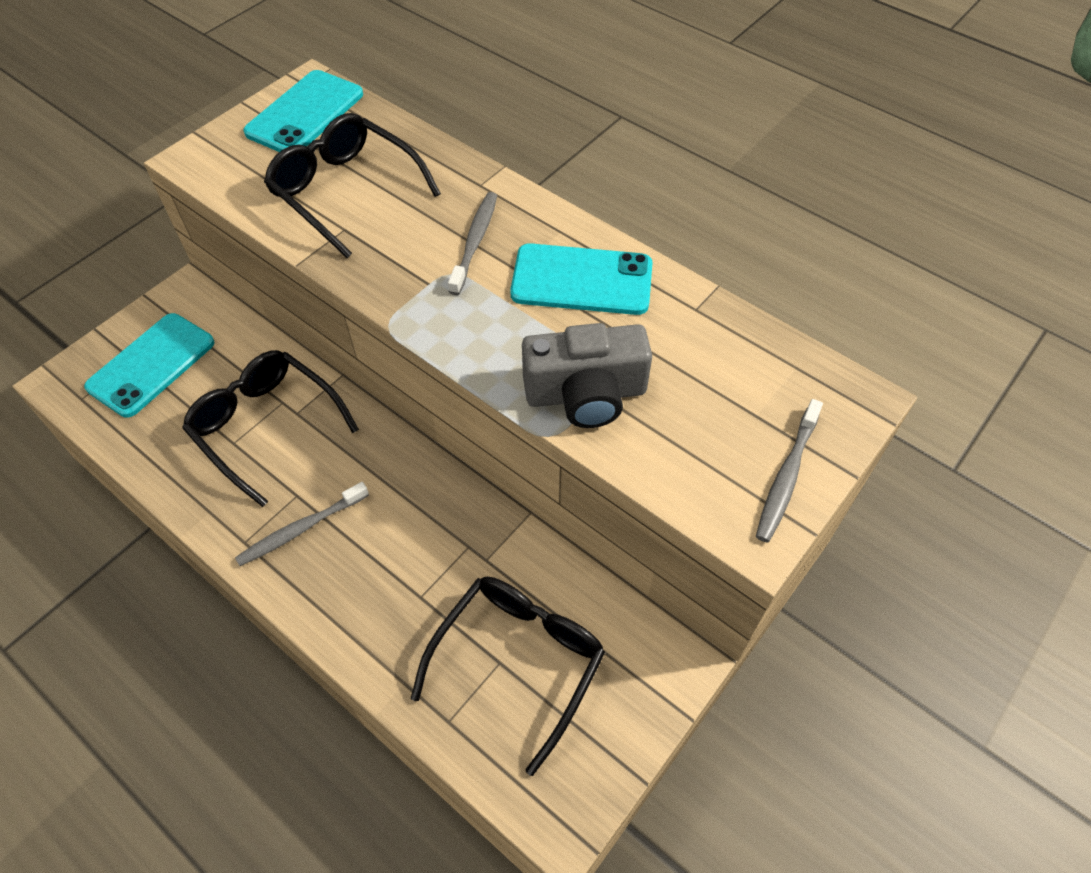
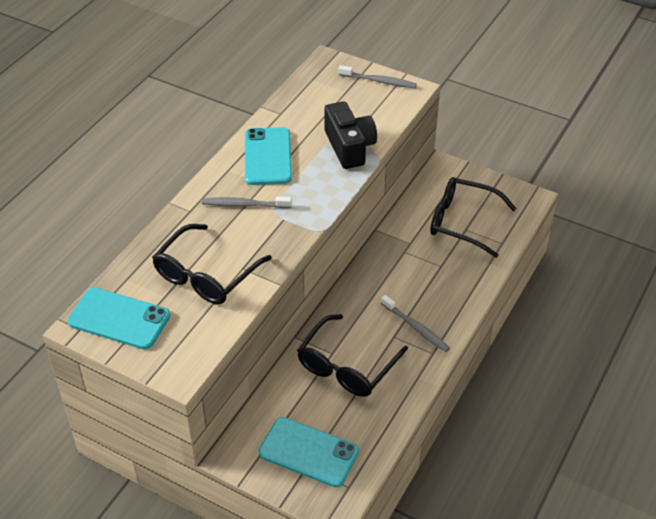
camera: 100 degrees left, 10 degrees down
grey camera [522,323,652,428] -> black camera [324,101,377,169]

